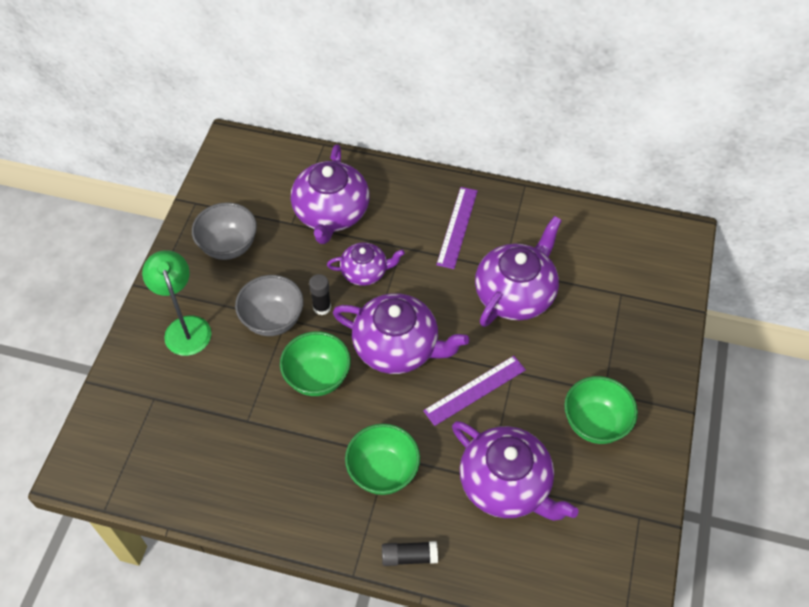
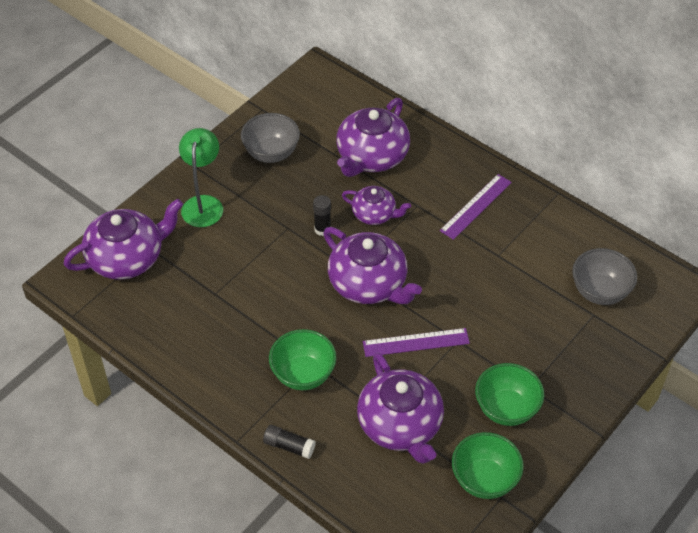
camera: 25 degrees right, 5 degrees down
grey bowl [235,275,304,336] -> grey bowl moved to [572,248,637,305]
green bowl [280,331,351,396] -> green bowl moved to [452,432,524,499]
purple teapot [475,216,562,327] -> purple teapot moved to [64,199,183,280]

